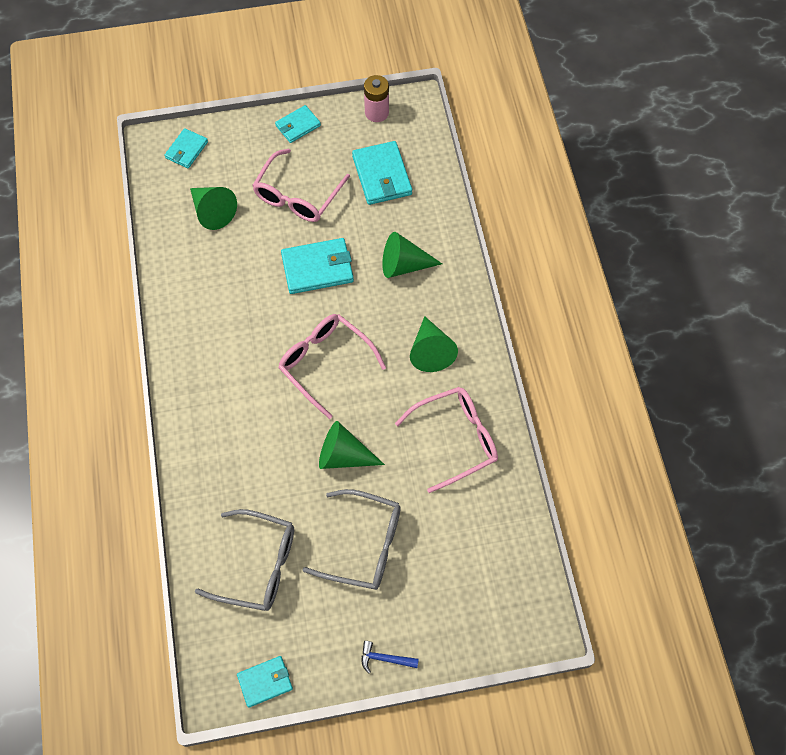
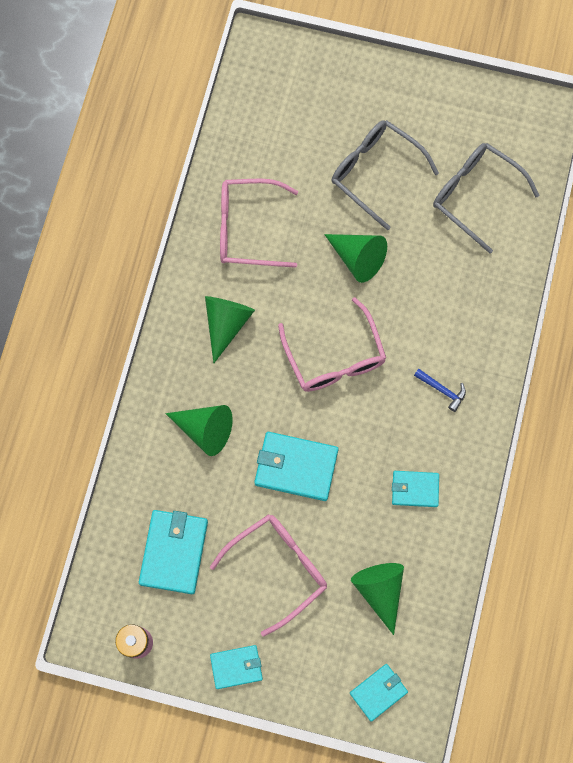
camera: 155 degrees left, 10 degrees up
turquoise wallet [237,656,293,708] -> turquoise wallet moved to [392,471,439,507]
blue hammer [362,641,419,673] -> blue hammer moved to [414,369,466,412]

